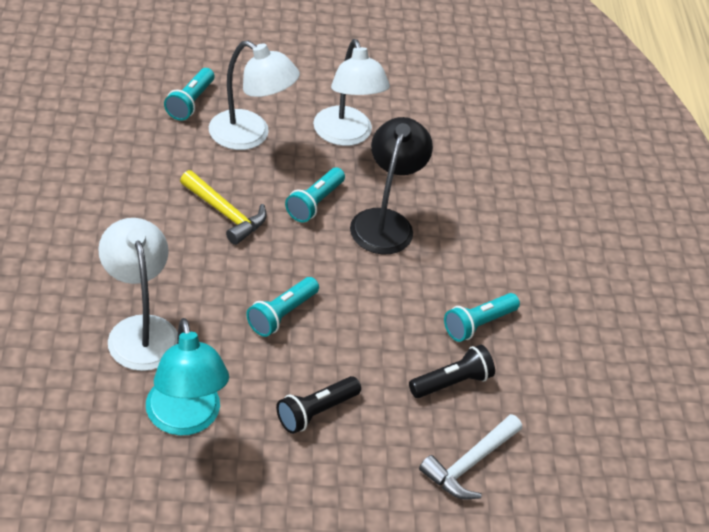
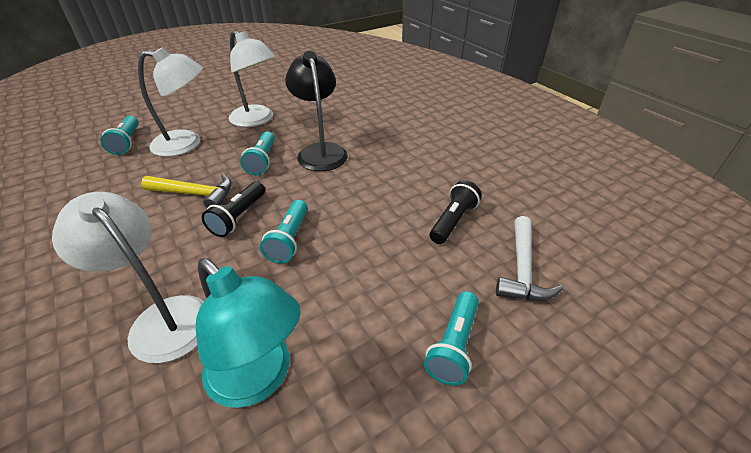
camera: 25 degrees left, 5 degrees down
black flashlight [276,376,361,434] -> black flashlight moved to [202,181,265,237]
turquoise flashlight [444,293,520,342] -> turquoise flashlight moved to [424,291,479,385]

